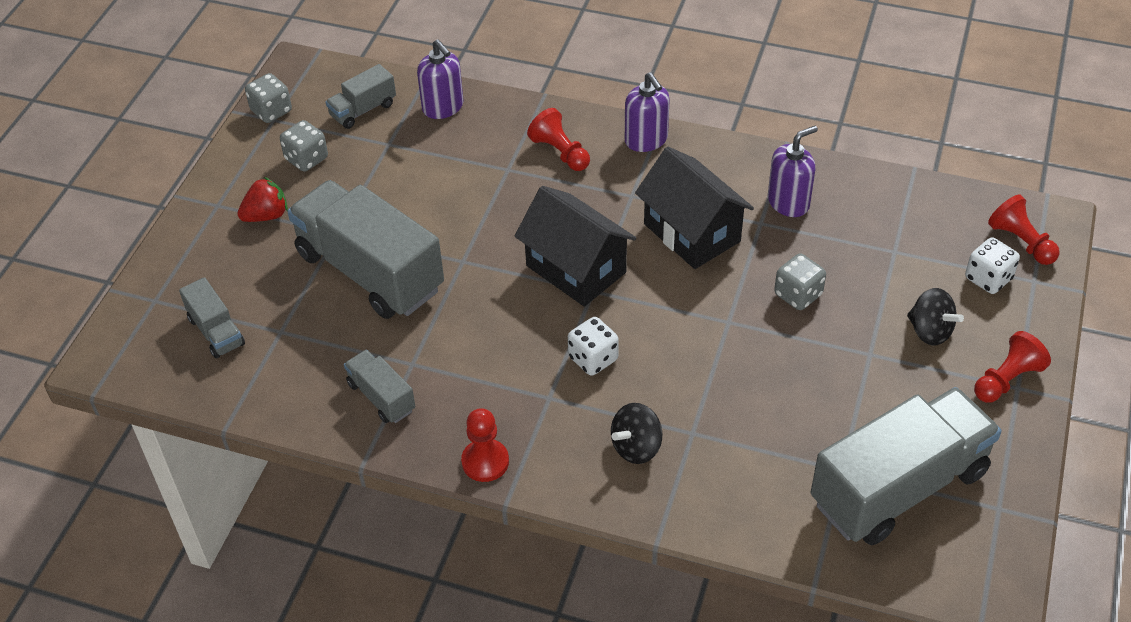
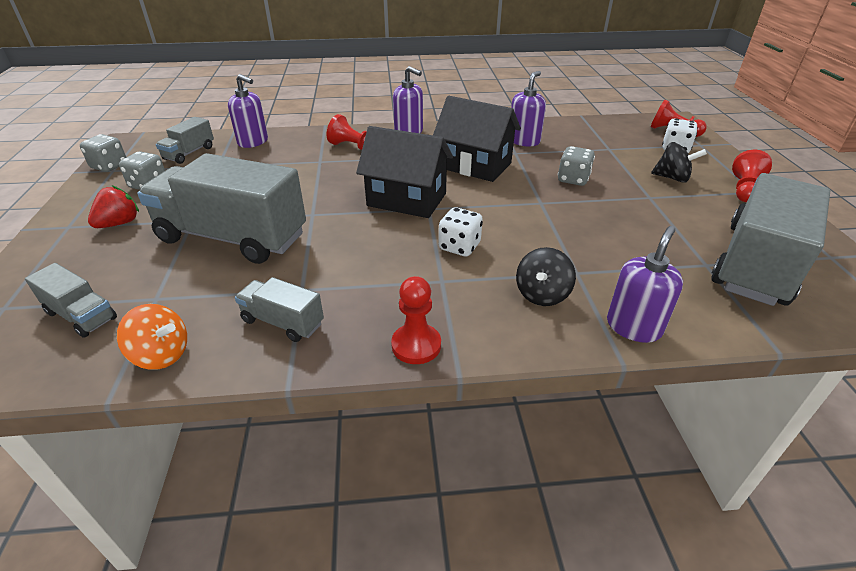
camera: 25 degrees left, 10 degrees down
none -> orange spinning top [117,304,187,370]
none -> purple soap dispenser [607,226,683,343]

